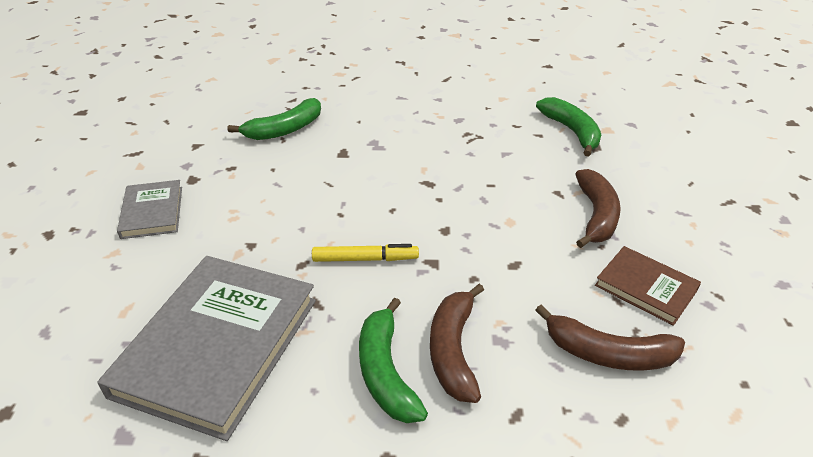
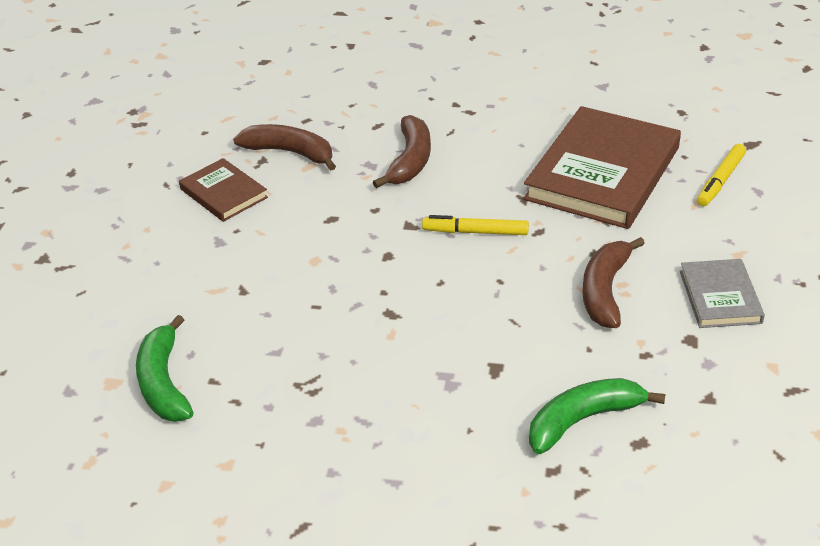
camera: 170 degrees left, 0 degrees up
grey book [97,256,316,441] -> brown book [523,106,681,229]
green banana [359,298,428,423] -> none
brown banana [575,169,621,248] -> brown banana moved to [582,237,645,328]
none -> yellow marker [697,144,746,206]

